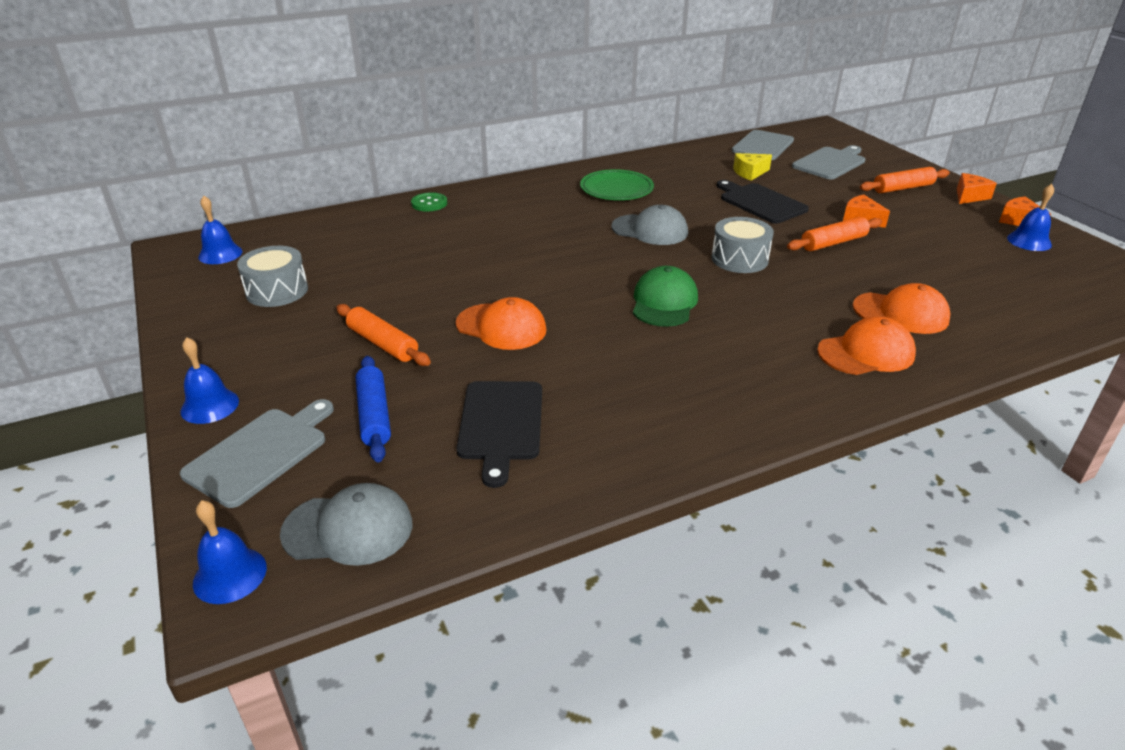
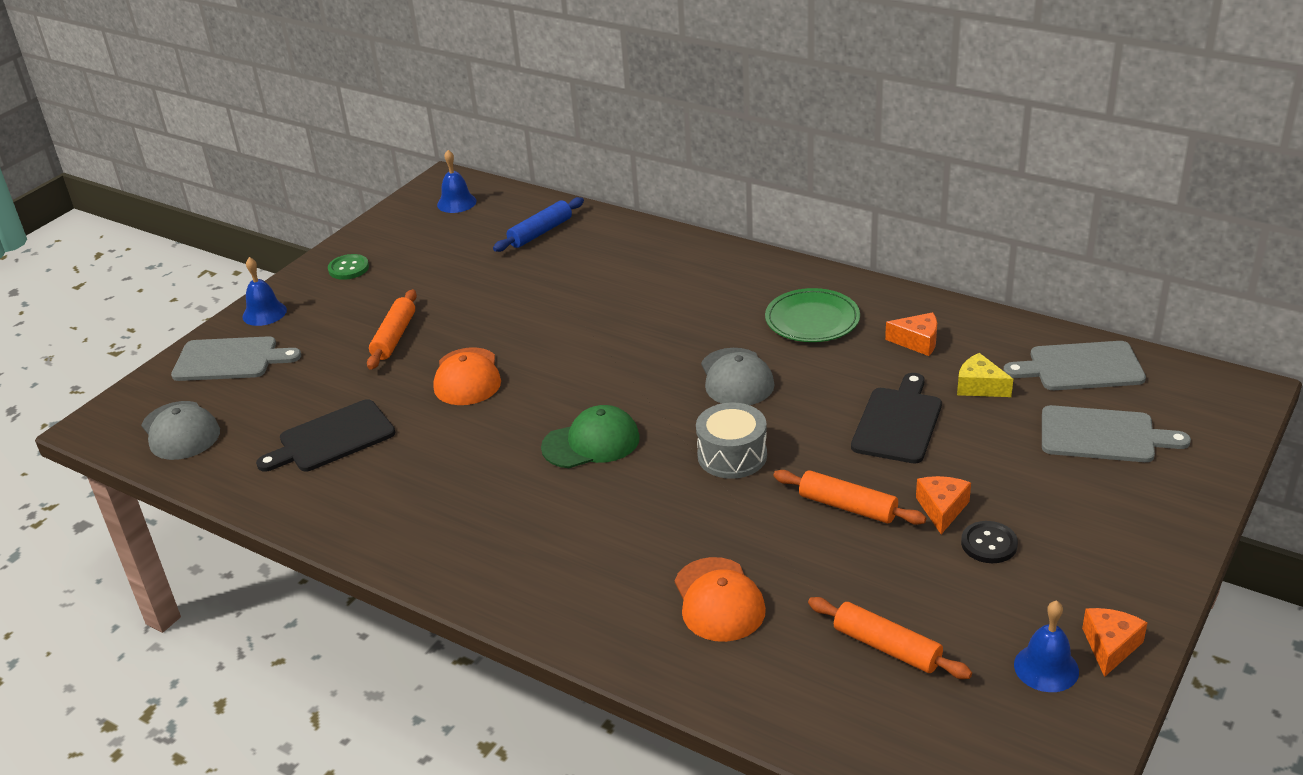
camera: 60 degrees right, 0 degrees up
blue bell [193,500,267,604] -> none
grey drum [237,246,308,307] -> none
blue rolling pin [356,356,391,462] -> blue rolling pin moved to [493,197,584,252]
green button [411,192,447,212] -> green button moved to [328,254,369,280]
orange cap [817,316,916,375] -> none
orange rolling pin [860,167,950,193] -> orange rolling pin moved to [808,597,972,679]
orange cheese [957,173,997,204] -> orange cheese moved to [885,312,937,356]
none -> black button [961,521,1018,563]

